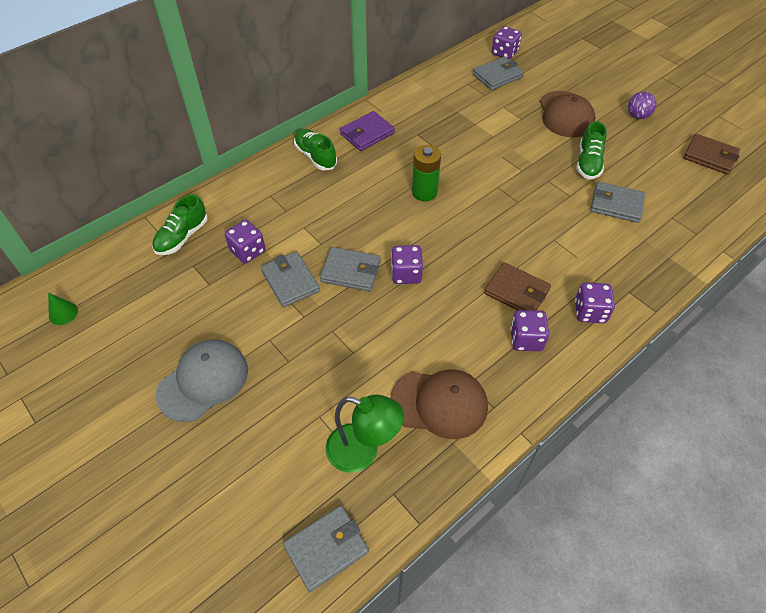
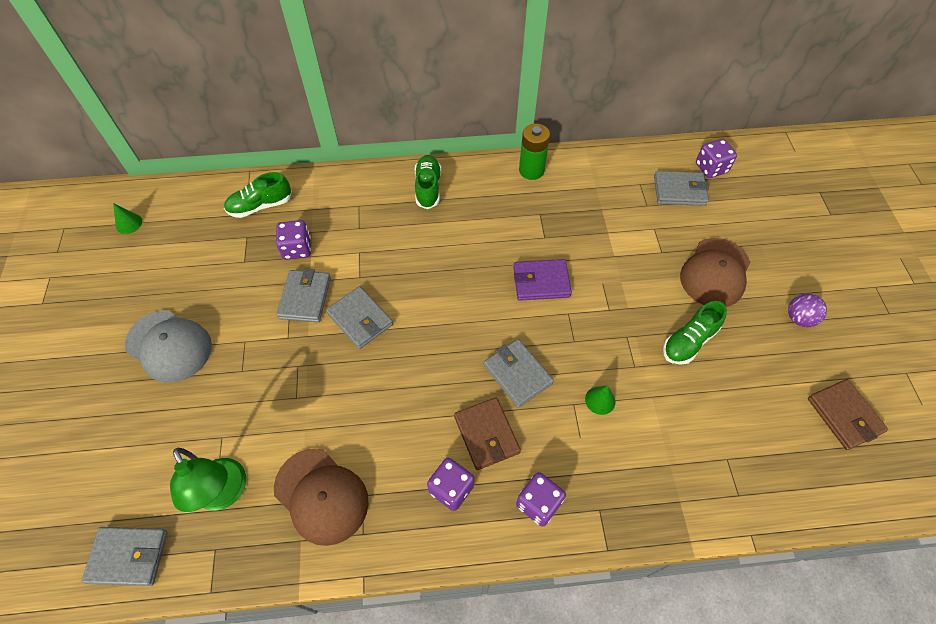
camera: 35 degrees right, 5 degrees up
grey cap [156,339,248,422] -> grey cap turned 45 degrees clockwise [125,310,212,383]
purple wallet [340,111,395,151] -> purple wallet moved to [513,259,572,301]
purple dice [391,245,423,284] -> none
green battery [412,145,441,201] -> green battery moved to [519,124,550,180]
grey wallet [590,182,645,223] -> grey wallet moved to [484,339,554,408]
none -> green cone [585,386,616,415]

